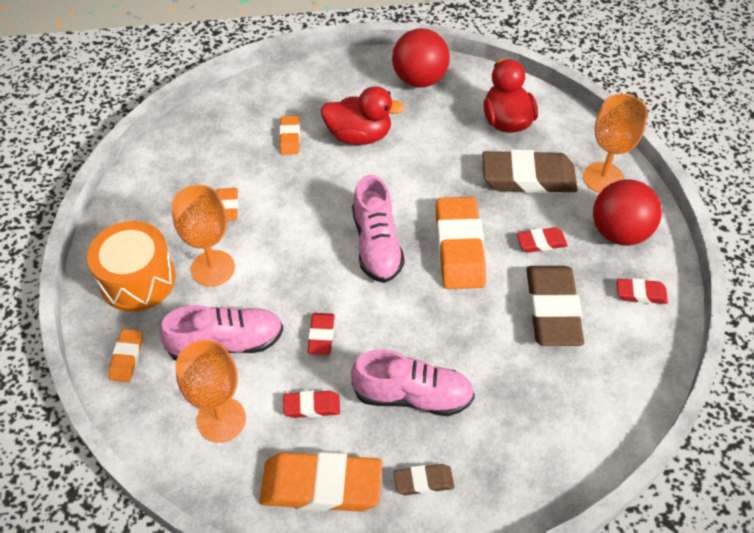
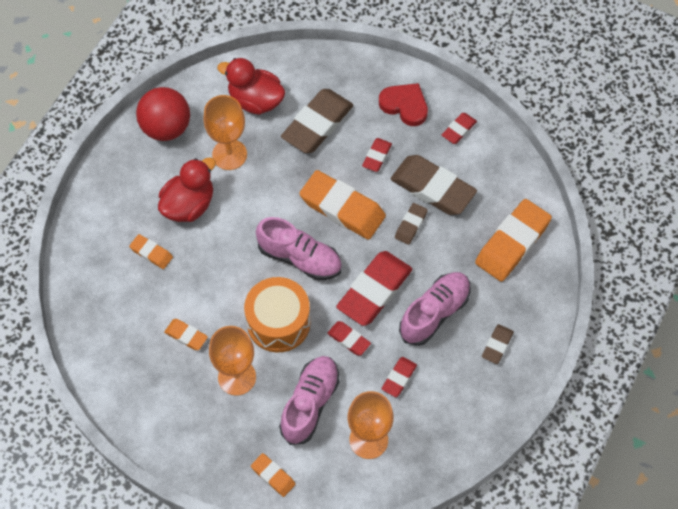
camera: 55 degrees left, 10 degrees up
orange drum [87,221,176,312] -> orange drum moved to [244,277,310,352]
orange eraser [260,452,382,512] -> orange eraser moved to [475,199,552,282]
orange goblet [583,94,648,193] -> orange goblet moved to [203,95,247,170]
red ball [593,179,662,246] -> red heart [379,83,428,126]
none -> red eraser [336,251,412,326]
none -> brown eraser [395,203,428,245]

